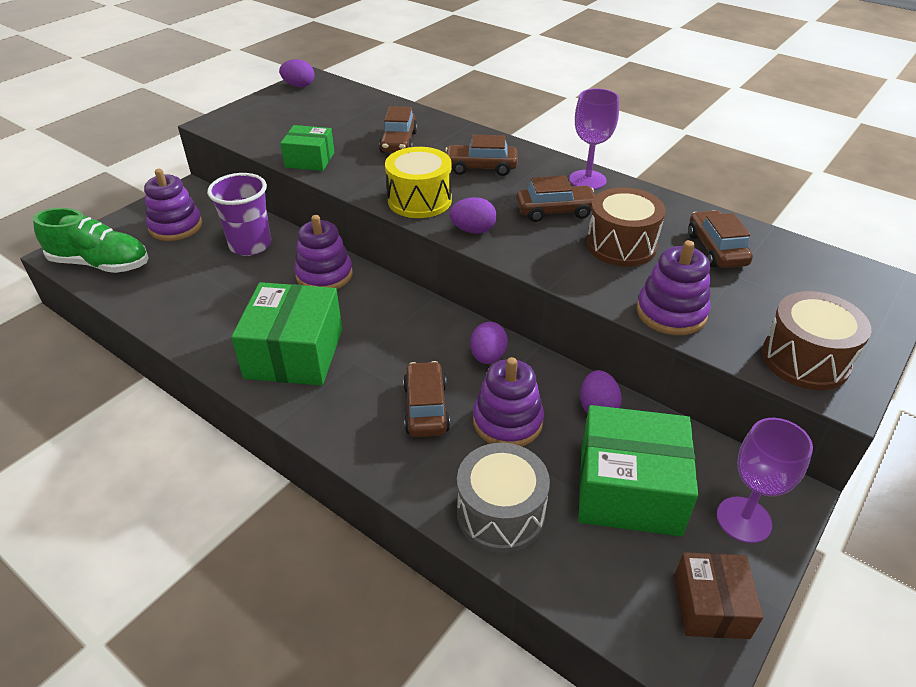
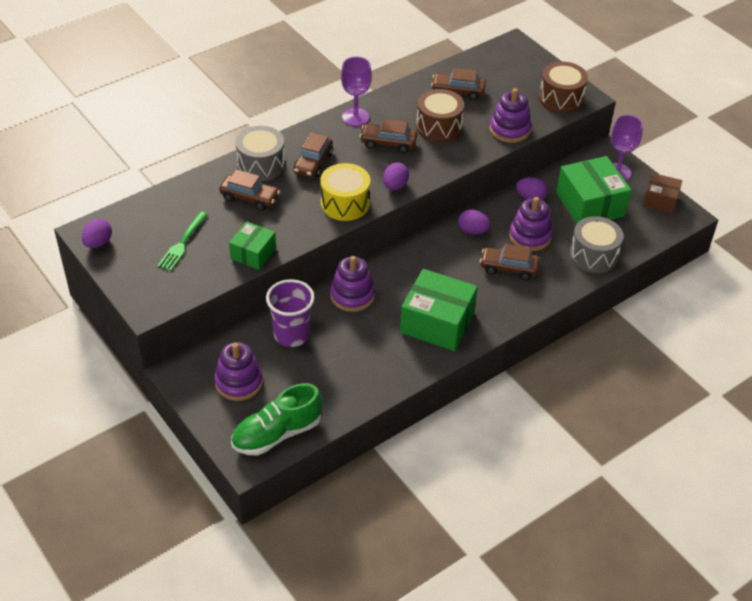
camera: 75 degrees left, 5 degrees up
green shoe [33,208,149,273] -> green shoe turned 150 degrees counterclockwise [231,383,322,456]
brown car [516,176,595,222] -> brown car turned 90 degrees counterclockwise [360,119,417,153]
green box [578,405,698,536] -> green box turned 45 degrees counterclockwise [556,156,632,224]
none -> green fork [157,211,208,271]
none -> grey drum [235,126,285,181]

